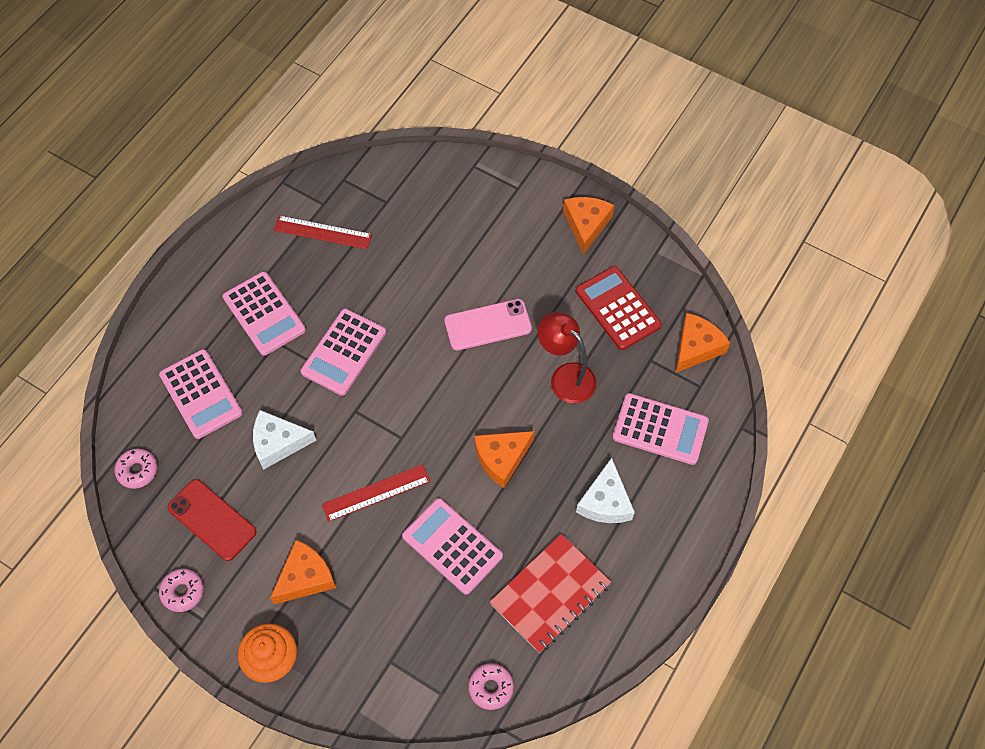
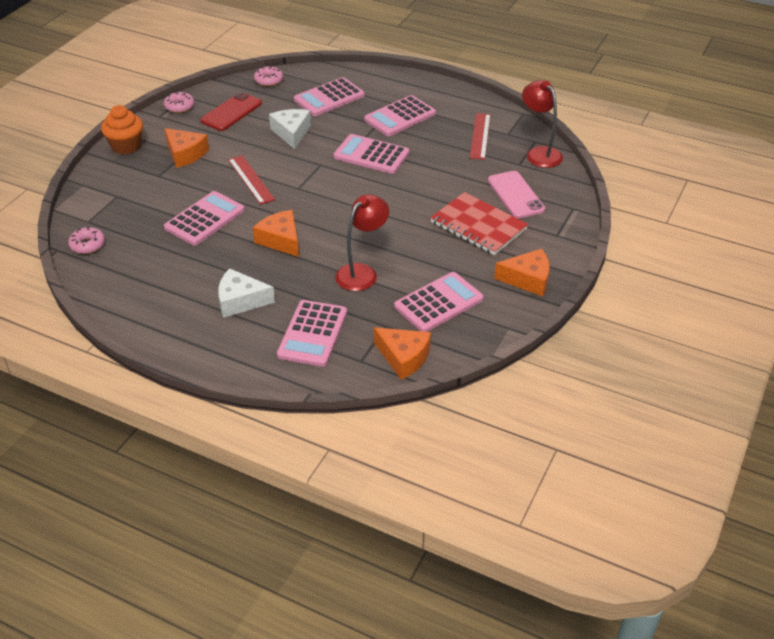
camera: 85 degrees right, 20 degrees down
pink phone [444,299,532,350] -> pink phone moved to [488,171,545,218]
red notebook [490,534,611,653] -> red notebook moved to [430,192,528,255]
red calculator [576,266,662,350] -> pink calculator [394,272,484,332]
none -> red lamp [522,80,563,168]

